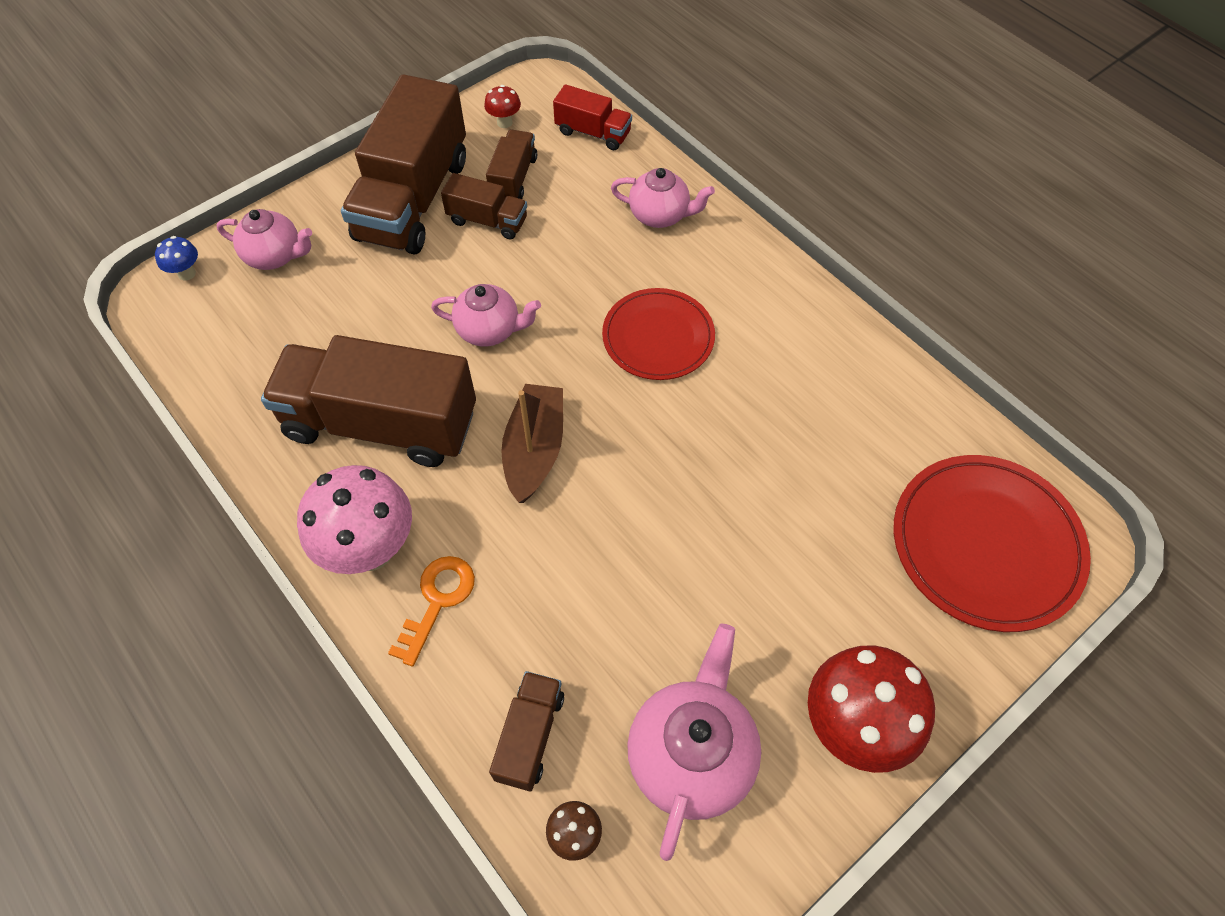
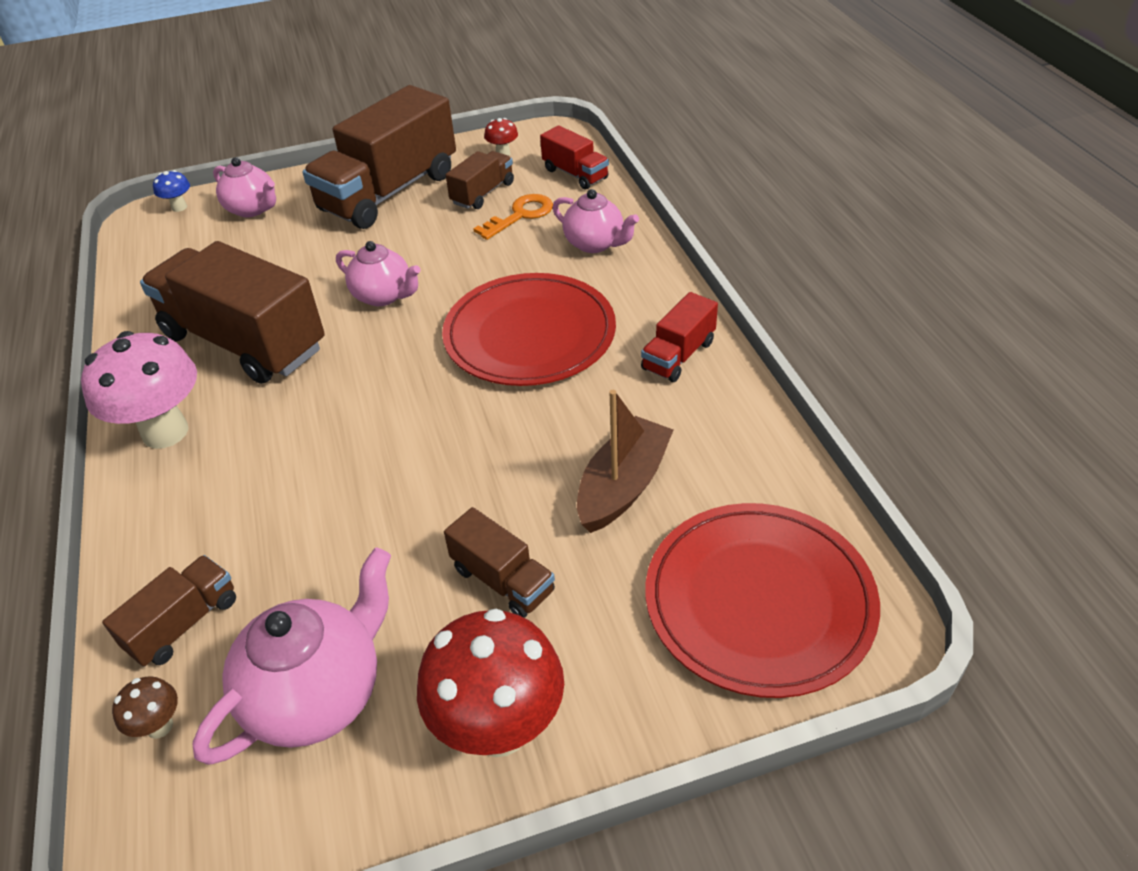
camera: 25 degrees right, 15 degrees down
orange key [388,556,475,667] -> orange key moved to [473,194,553,240]
brown truck [441,173,527,240] -> brown truck moved to [444,507,555,618]
brown boat [501,384,563,503] -> brown boat moved to [577,390,673,533]
red plate [602,288,715,380] -> red plate [442,273,616,386], size x1.50
none -> red truck [641,292,718,382]

